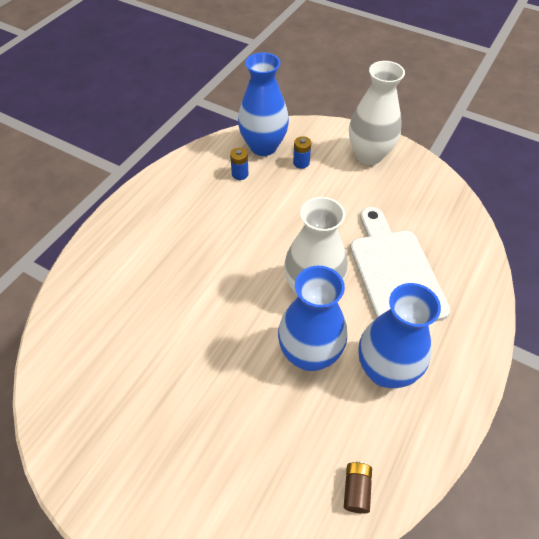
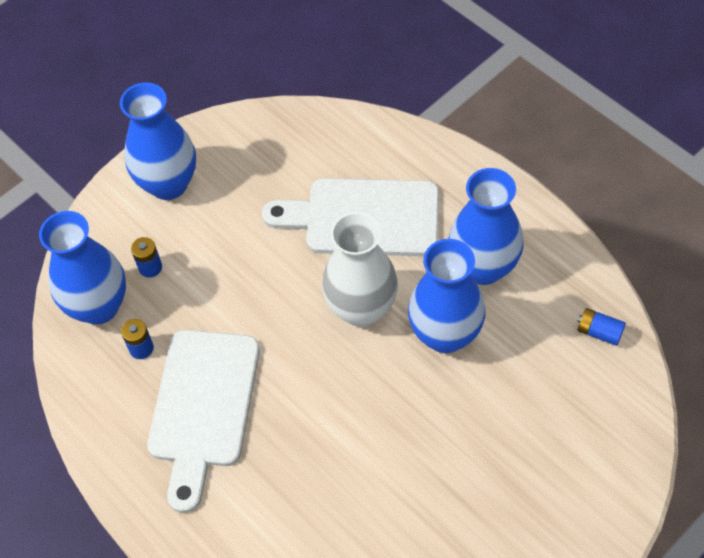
camera: 70 degrees left, 5 degrees up
brown battery [344,462,372,514] -> blue battery [577,308,626,346]
white vase [349,61,405,165] -> blue vase [120,82,196,200]
none -> white cutting board [147,330,260,513]

